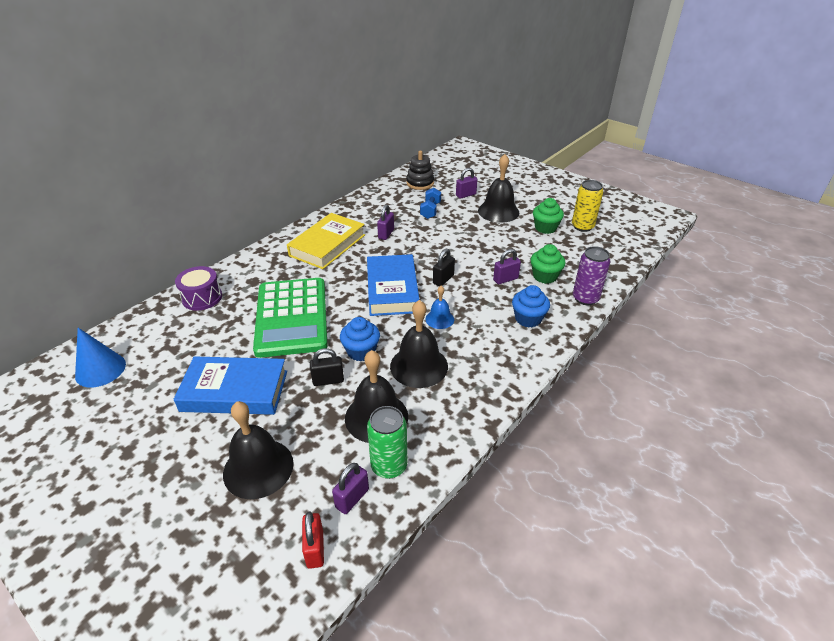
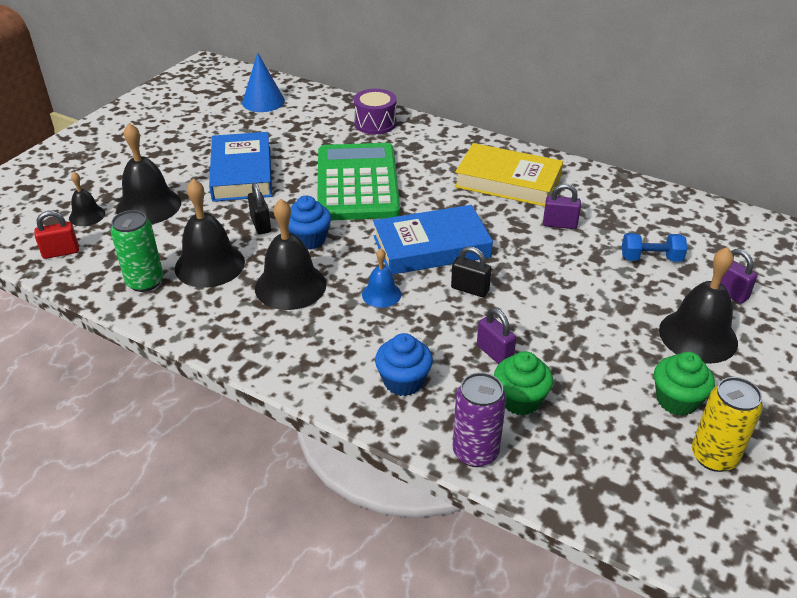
camera: 80 degrees right, 0 degrees up
green calculator [253,278,328,358] -> green calculator turned 105 degrees clockwise [317,143,400,220]
purple padlock [332,463,369,514] -> none
black stacking toy [406,151,434,190] -> none
none -> black bell [69,172,105,226]

